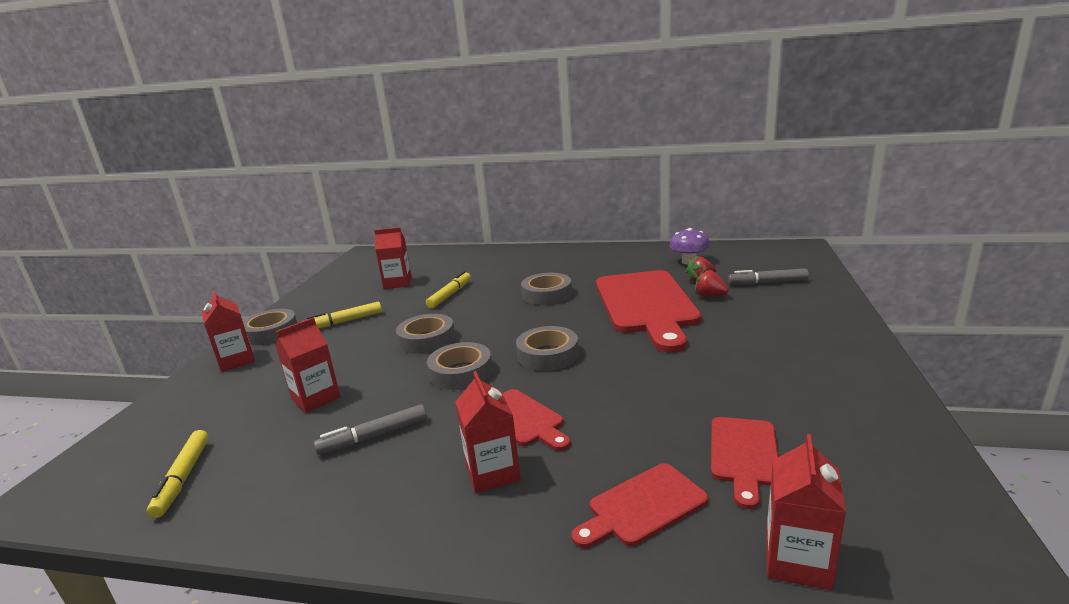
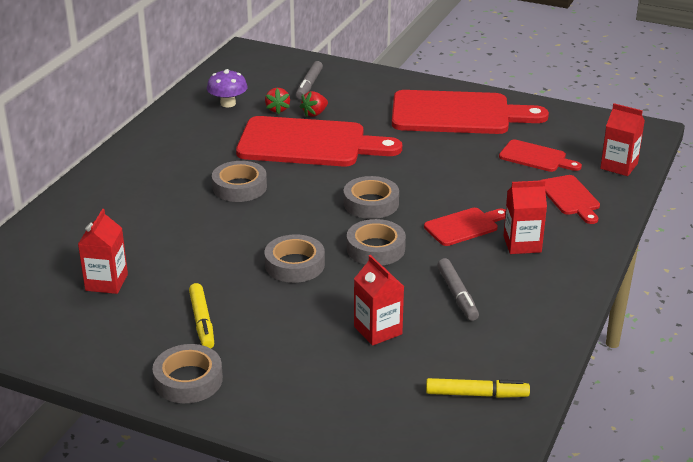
camera: 80 degrees left, 10 degrees up
red carton [202,290,255,372] -> none
yellow marker [426,271,471,309] -> none
none -> red cutting board [392,90,549,134]

